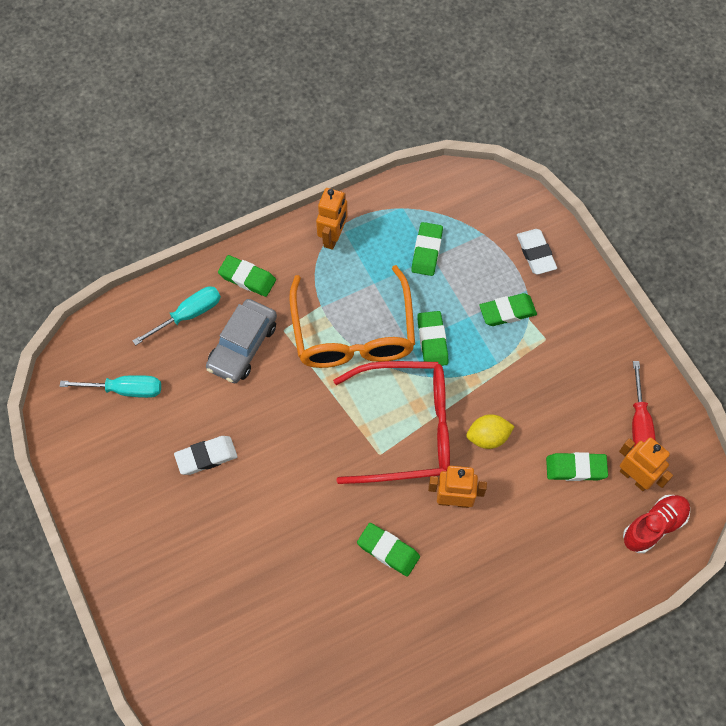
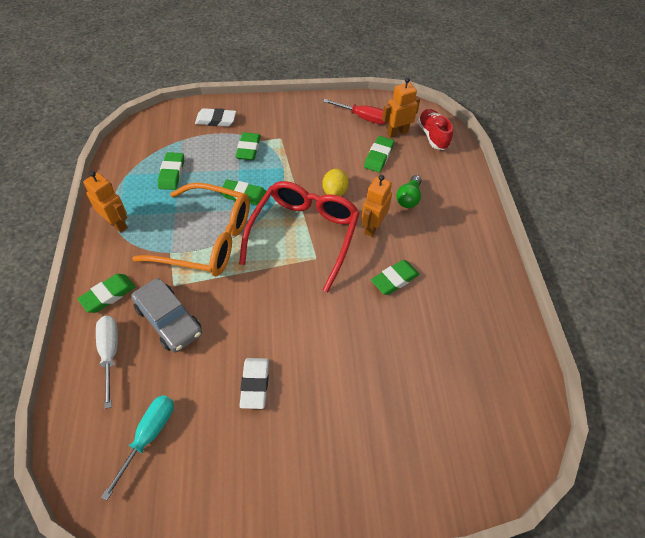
camera: 70 degrees left, 10 degrees down
turquoise screwdriver [132,286,221,345] -> white screwdriver [96,316,118,409]
green eraser [411,222,443,276] -> green eraser turned 60 degrees clockwise [158,152,184,190]
none -> green light bulb [396,175,422,208]

